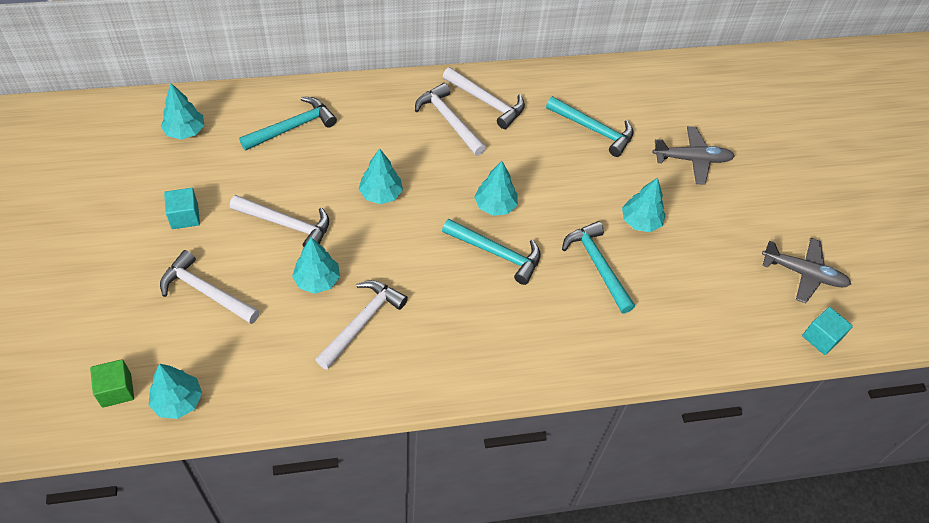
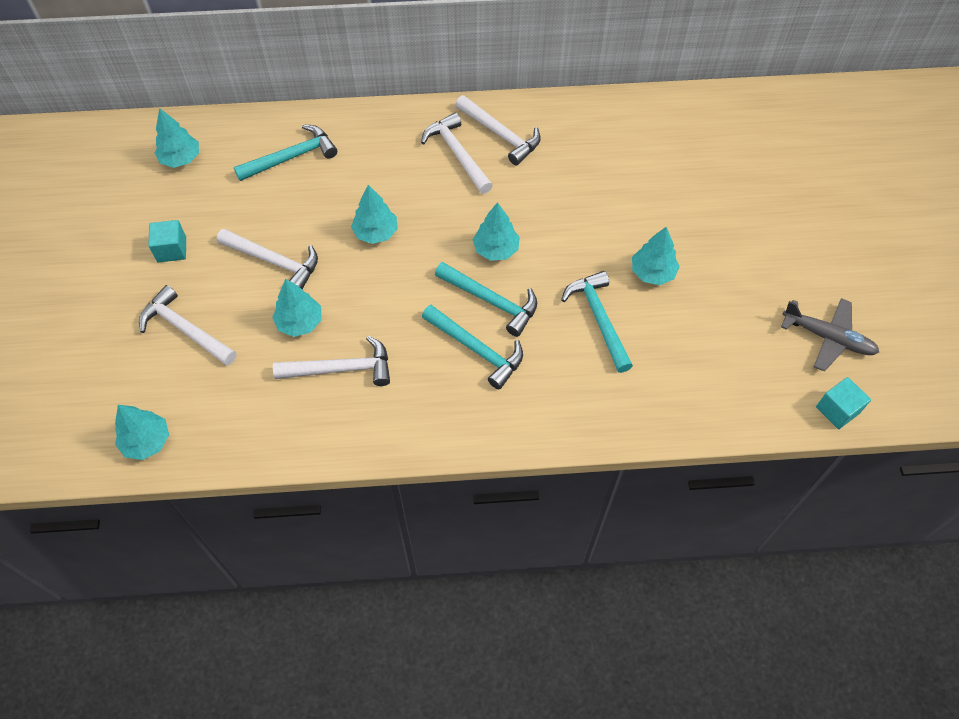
camera: 10 degrees right, 5 degrees up
green cube [90,359,134,408] -> none
white hammer [315,280,408,370] -> white hammer turned 45 degrees clockwise [273,336,390,386]
turquoise hammer [546,96,634,157] -> turquoise hammer moved to [422,305,523,390]
grey plane [653,126,735,185] -> none

